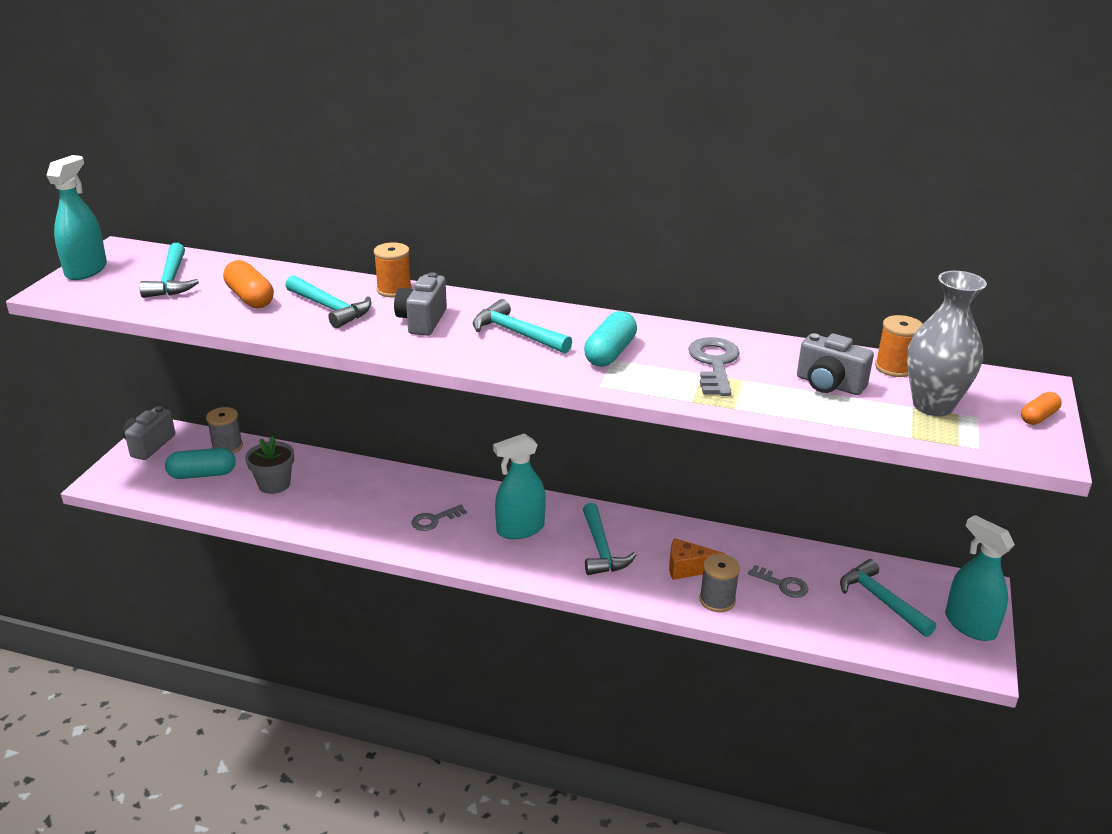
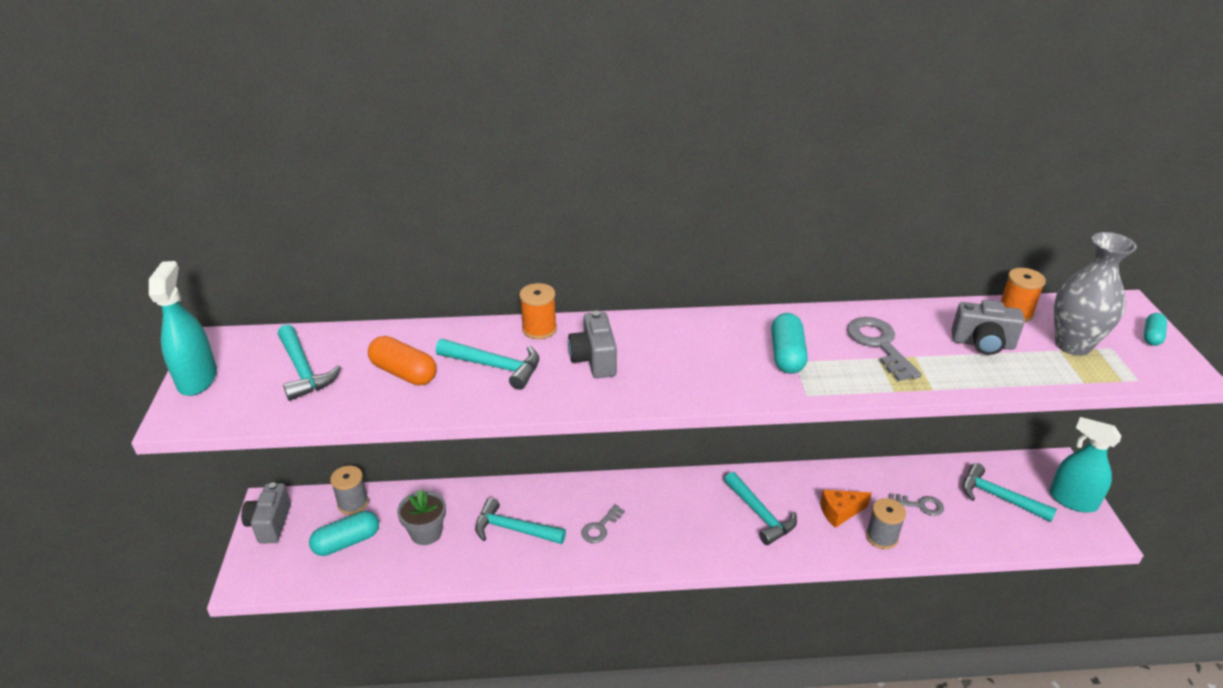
camera: 20 degrees left, 5 degrees up
turquoise hammer [473,299,572,354] -> turquoise hammer moved to [475,498,566,544]
turquoise spray bottle [493,433,546,539] -> none
orange capsule [1021,392,1062,425] -> turquoise capsule [1144,313,1167,346]

